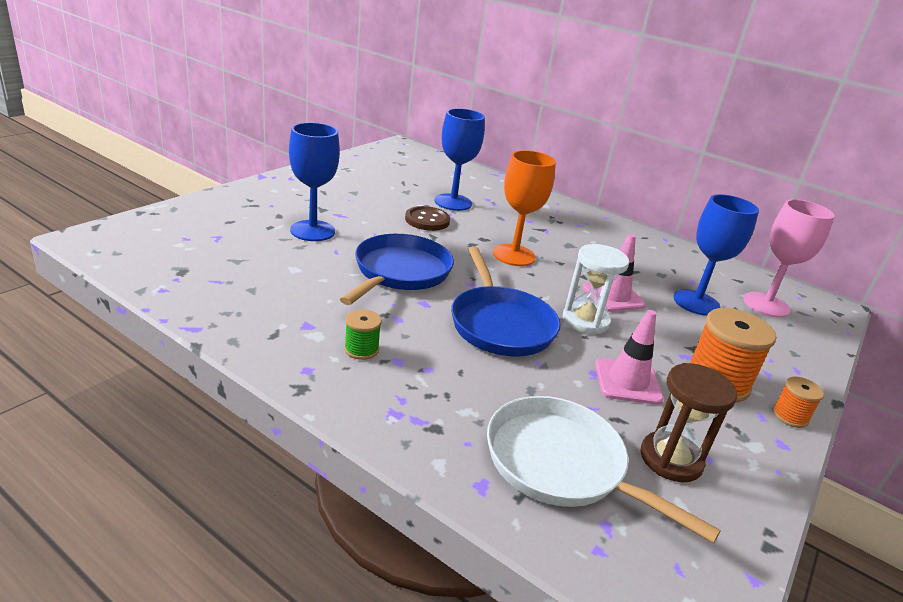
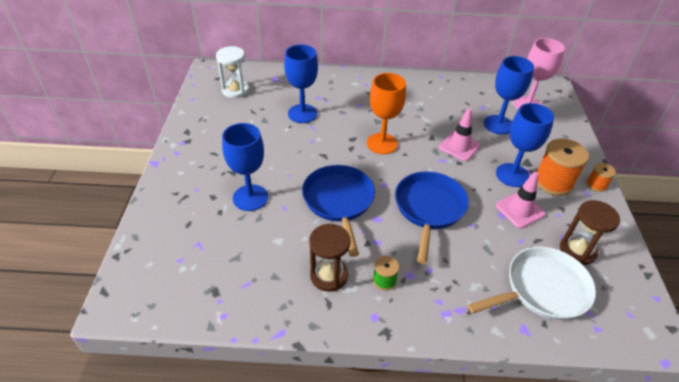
camera: 30 degrees left, 15 degrees up
brown button [405,206,450,231] -> none
blue pan [451,247,561,356] -> blue pan turned 120 degrees counterclockwise [395,171,469,264]
white pan [487,396,721,543] -> white pan turned 150 degrees clockwise [468,246,596,320]
white hourglass [563,244,629,335] -> white hourglass moved to [216,46,249,98]
none -> brown hourglass [309,224,351,292]
none -> blue goblet [496,103,554,187]

